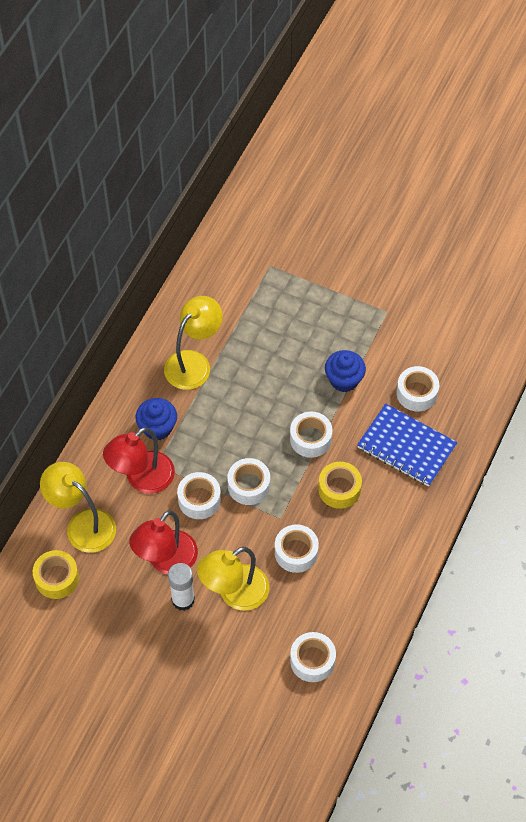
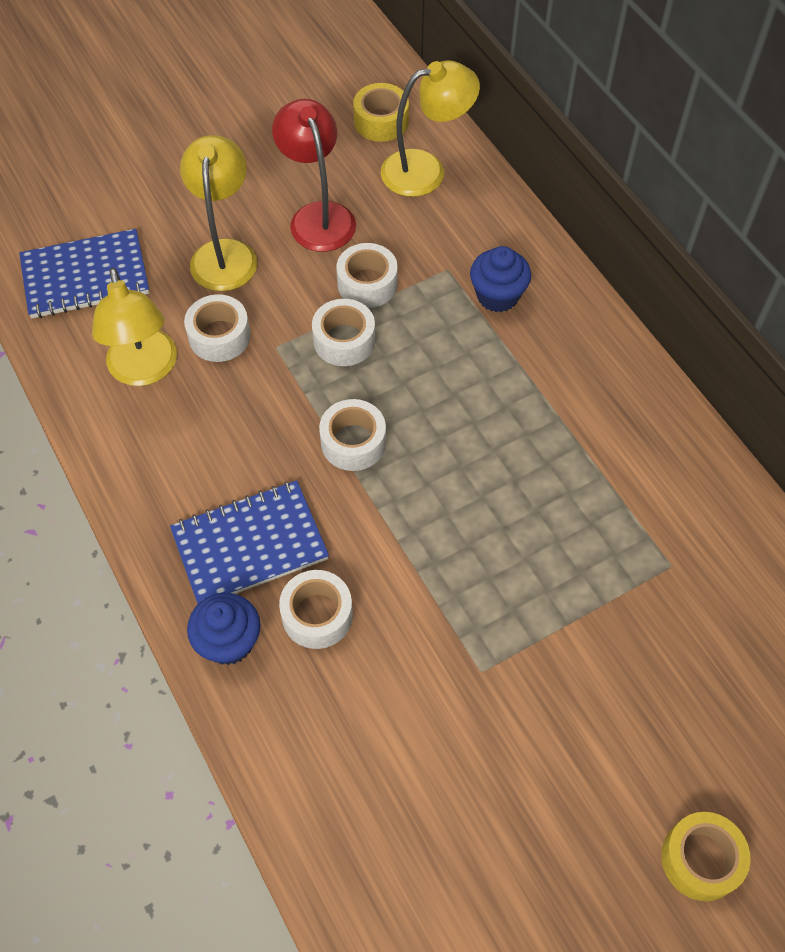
camera: 125 degrees right, 0 degrees up
red lamp [103,427,175,494] -> none
yellow lamp [164,296,223,390] -> yellow lamp moved to [92,268,177,386]
white glue stick [168,563,195,611] -> none
white tape [290,632,336,682] -> blue notebook [19,229,149,318]
yellow tape [318,462,362,509] -> yellow tape moved to [661,812,751,901]
blue cupcake [325,350,366,392] -> blue cupcake moved to [187,593,261,665]

